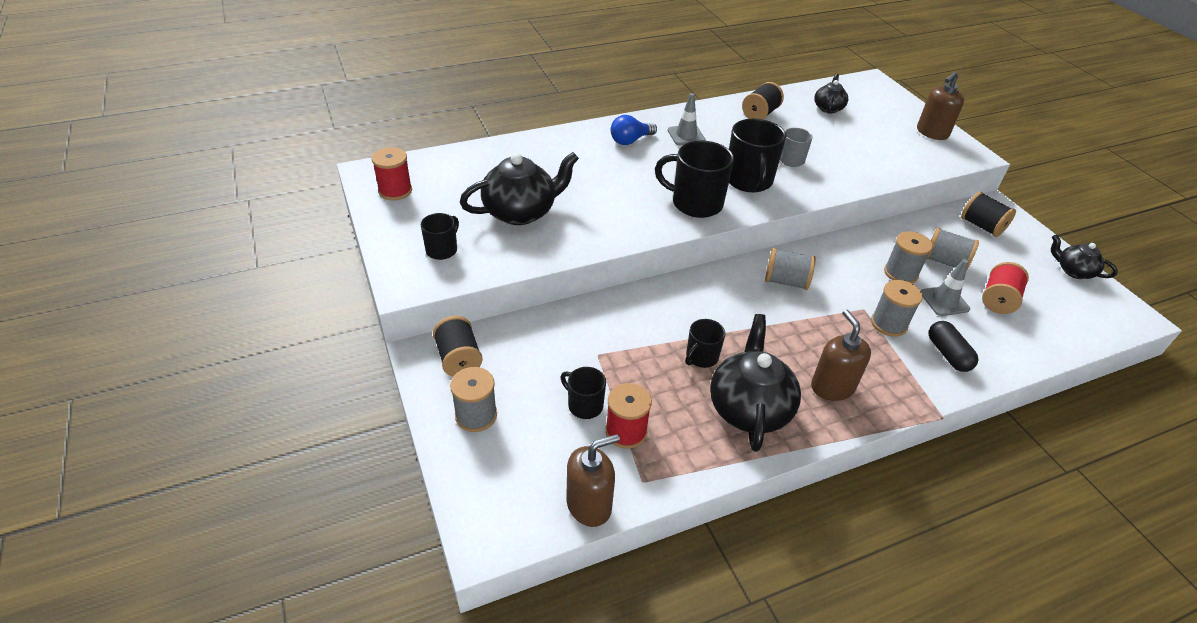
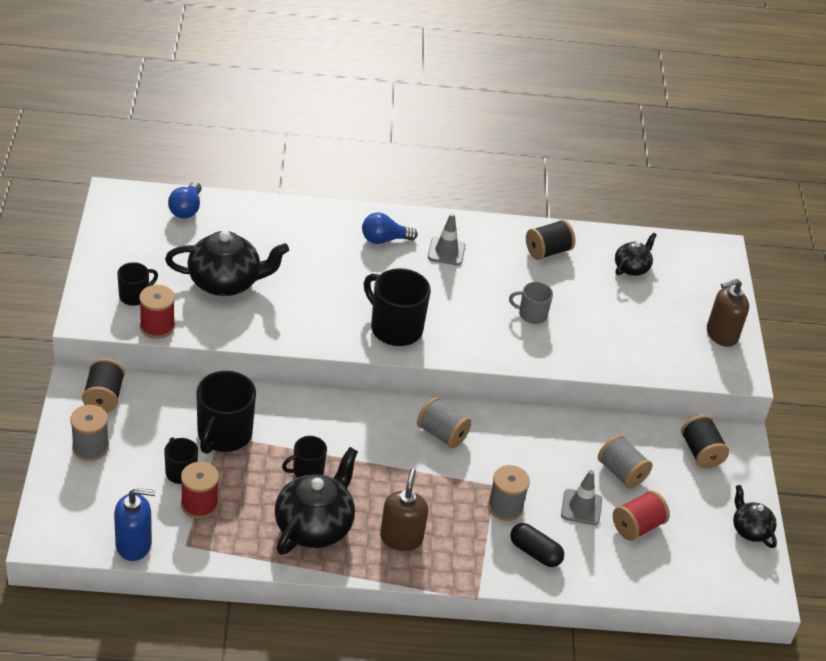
camera: 20 degrees right, 0 degrees up
red spool [372,147,412,200] -> red spool moved to [139,285,175,339]
brown soap dispenser [566,434,620,527] -> blue soap dispenser [114,488,155,561]
black mug [729,119,786,192] -> black mug moved to [196,371,256,454]
grey spool [884,231,933,283] -> none
black capsule [929,321,978,372] -> black capsule turned 60 degrees counterclockwise [510,523,564,567]
none -> blue light bulb [168,182,202,219]

